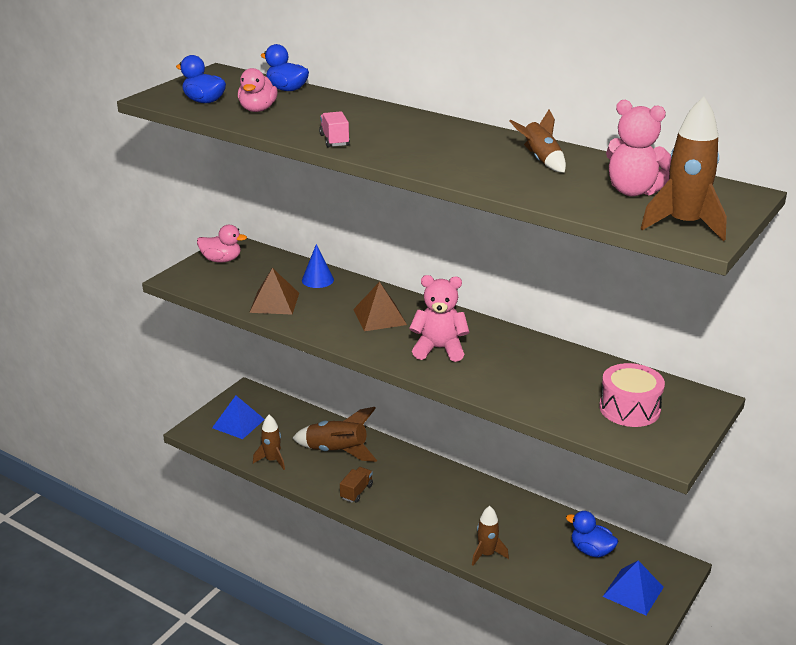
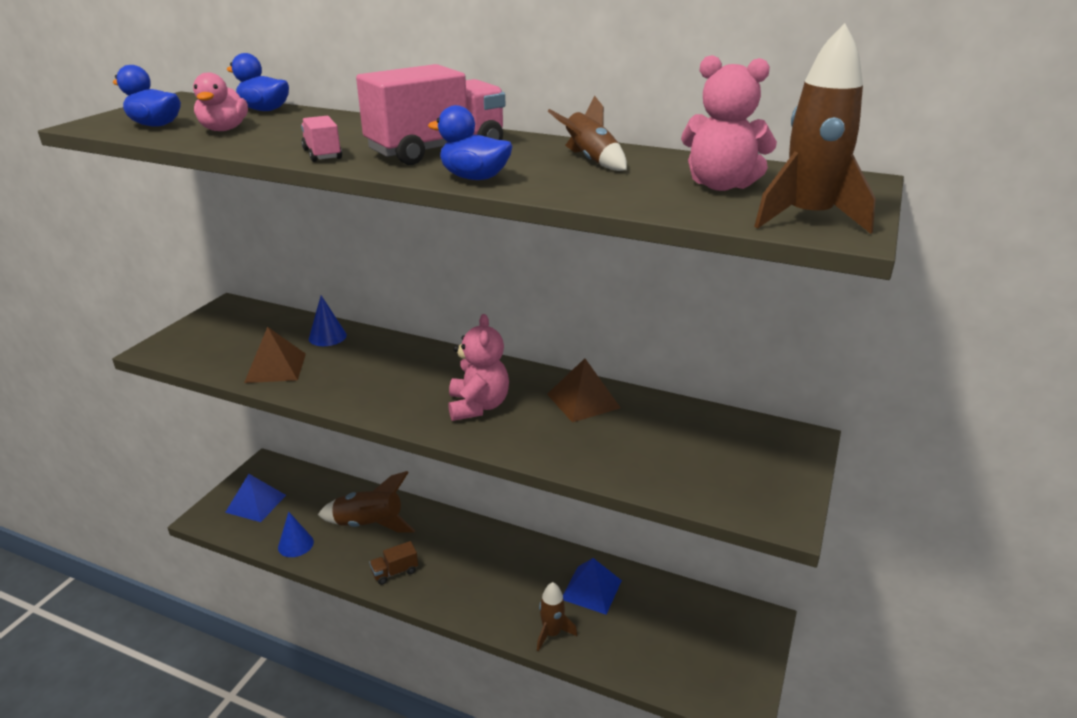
camera: 10 degrees left, 0 degrees up
pink duck [197,225,247,263] -> none
brown rocket [253,415,285,470] -> blue cone [278,512,314,557]
brown truck [340,467,373,503] -> brown truck turned 135 degrees counterclockwise [369,541,418,585]
brown pyramid [353,282,407,331] -> brown pyramid moved to [547,358,621,422]
pink teddy bear [409,275,469,362] -> pink teddy bear turned 90 degrees clockwise [448,314,509,421]
blue duck [566,511,618,558] -> blue duck moved to [428,105,513,180]
pink drum [599,363,665,427] -> none
blue pyramid [603,561,664,615] -> blue pyramid moved to [563,558,622,615]
none -> pink truck [356,64,505,165]

